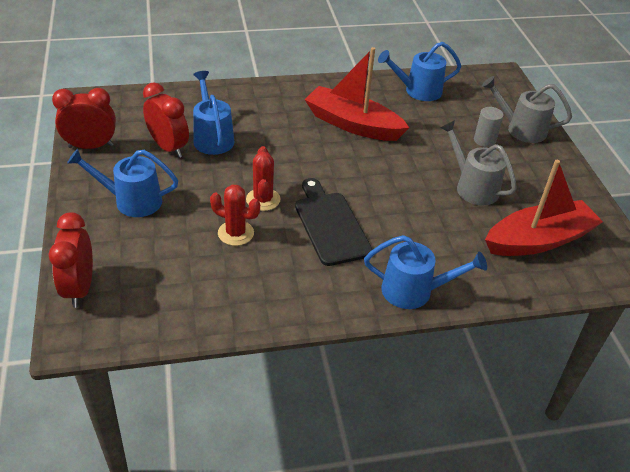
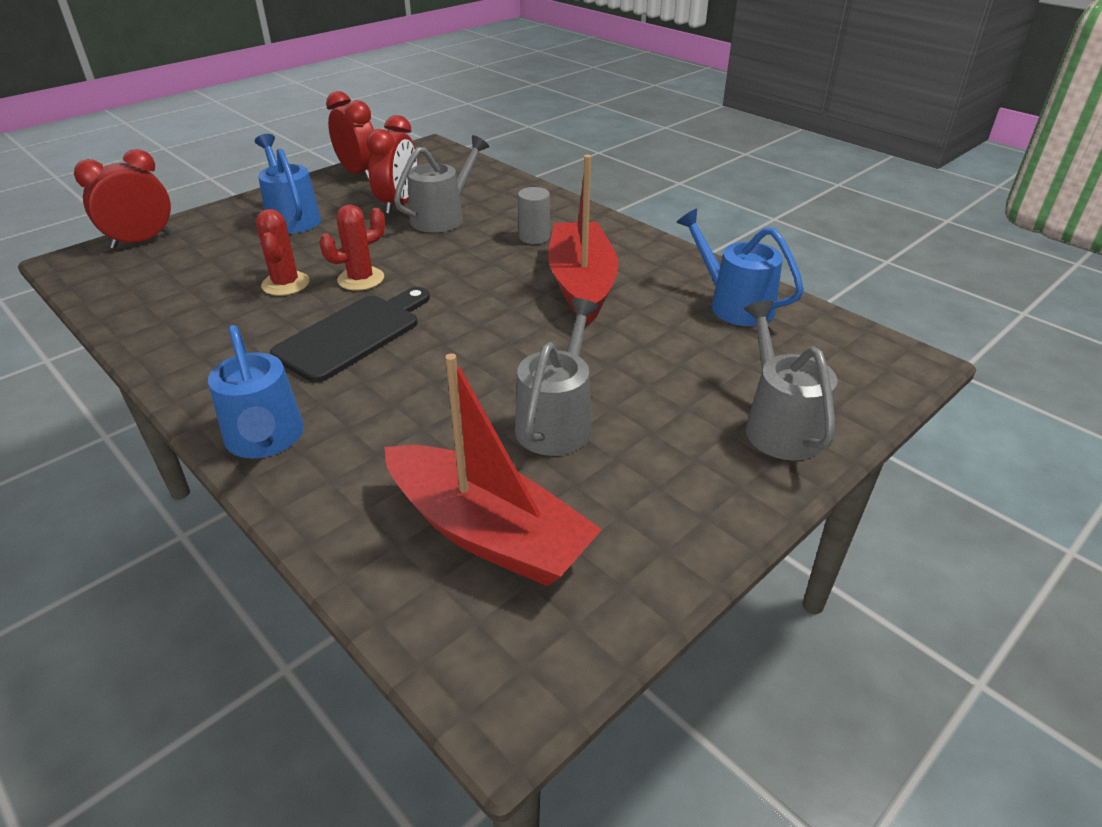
camera: 60 degrees right, 5 degrees down
blue watering can [193,71,234,155] -> grey watering can [394,135,489,233]
grey cylinder [474,107,504,147] -> grey cylinder moved to [518,187,550,244]

